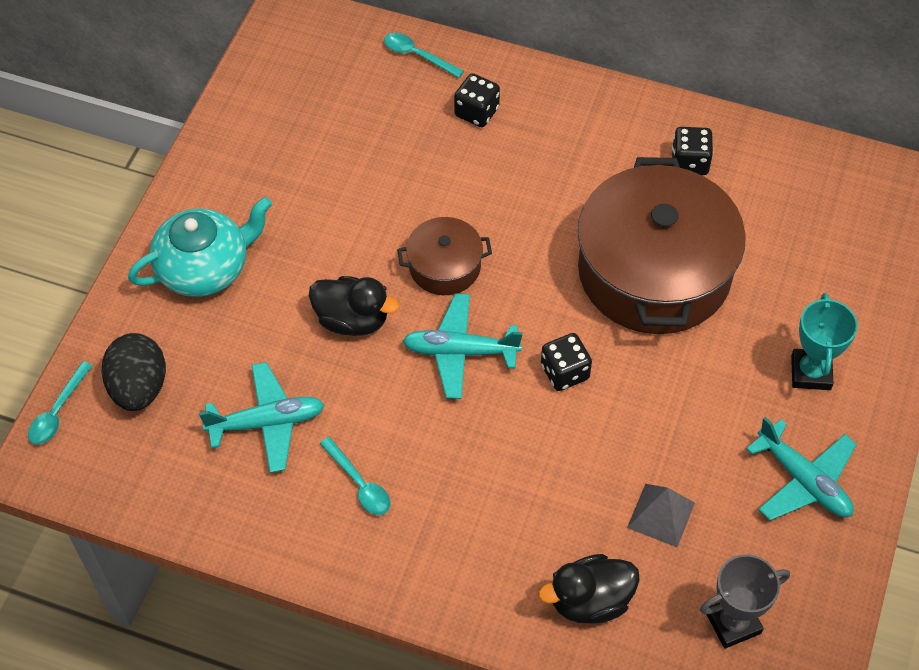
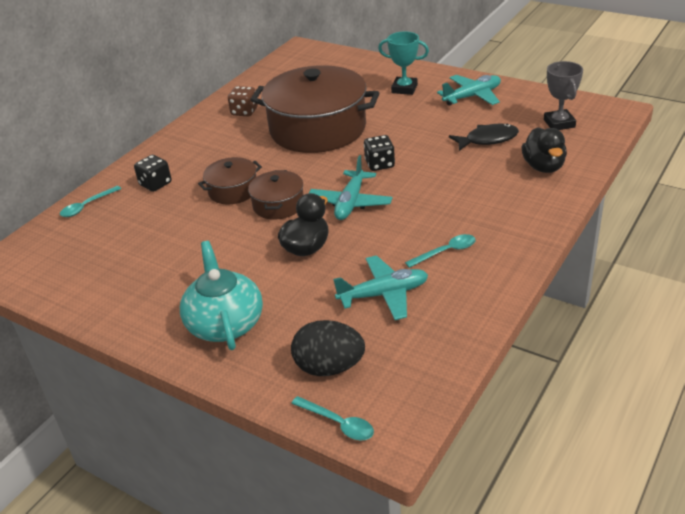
camera: 75 degrees left, 20 degrees down
turquoise plane [199,362,324,473] -> turquoise plane turned 75 degrees clockwise [333,255,428,320]
grey pyramid [627,484,695,547] -> black fish [449,123,519,151]
black dice [672,127,713,175] -> brown dice [228,86,258,117]
none -> brown pot [198,157,262,204]

